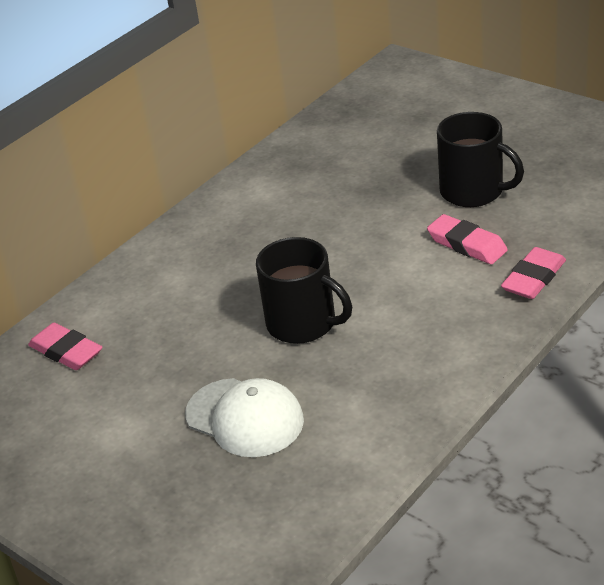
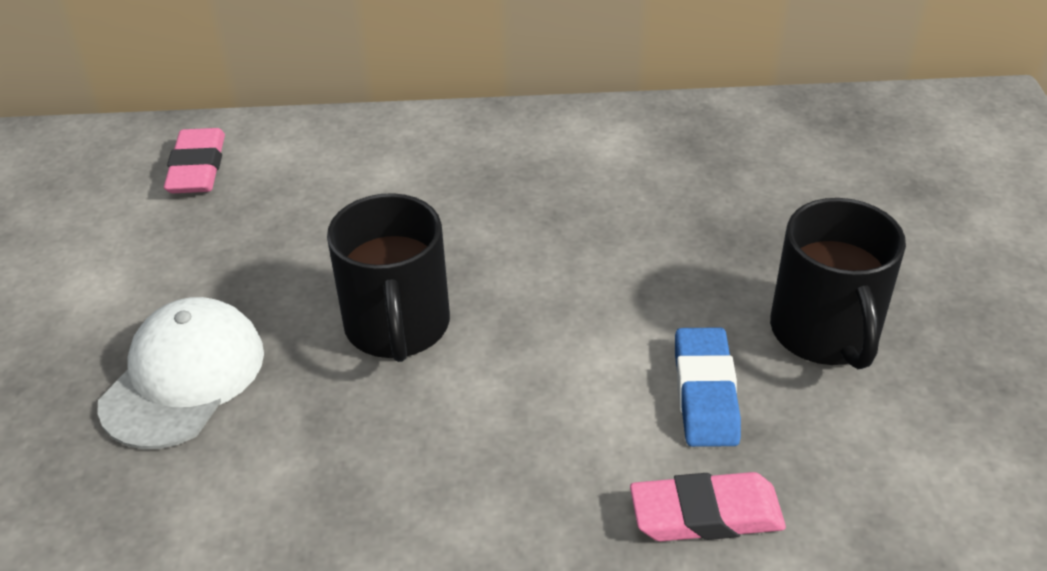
camera: 45 degrees right, 5 degrees up
white cap [185,378,304,457] -> white cap turned 150 degrees counterclockwise [97,297,264,449]
pink eraser [427,214,508,264] -> blue eraser [675,327,741,447]

